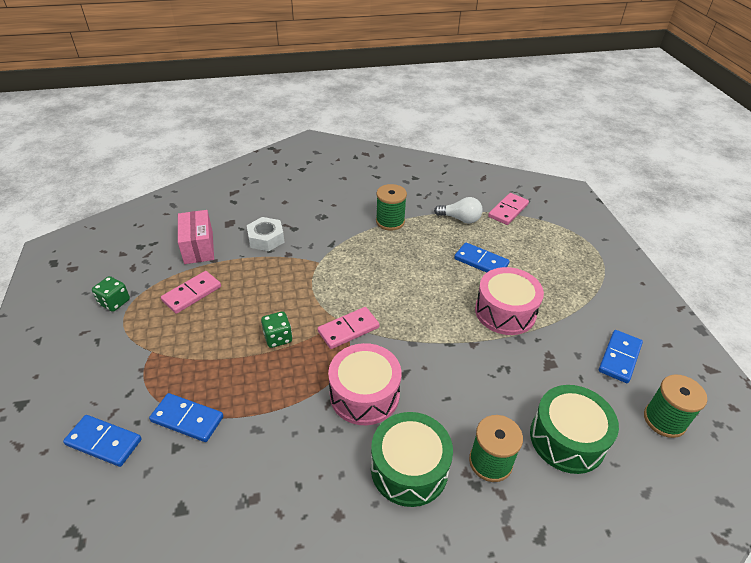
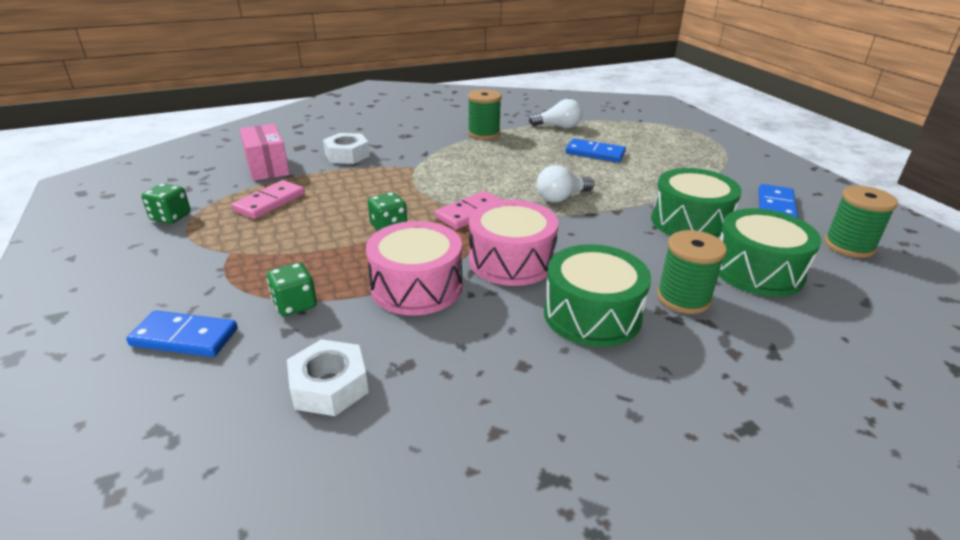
camera: 10 degrees left, 10 degrees down
blue domino [149,393,223,442] -> green dice [267,263,317,316]
pink drum [475,267,544,335] -> pink drum moved to [366,221,462,315]
pink domino [488,193,529,225] -> none
none -> white nut [287,339,369,416]
none -> white light bulb [537,165,594,203]
none -> green drum [651,168,742,238]

